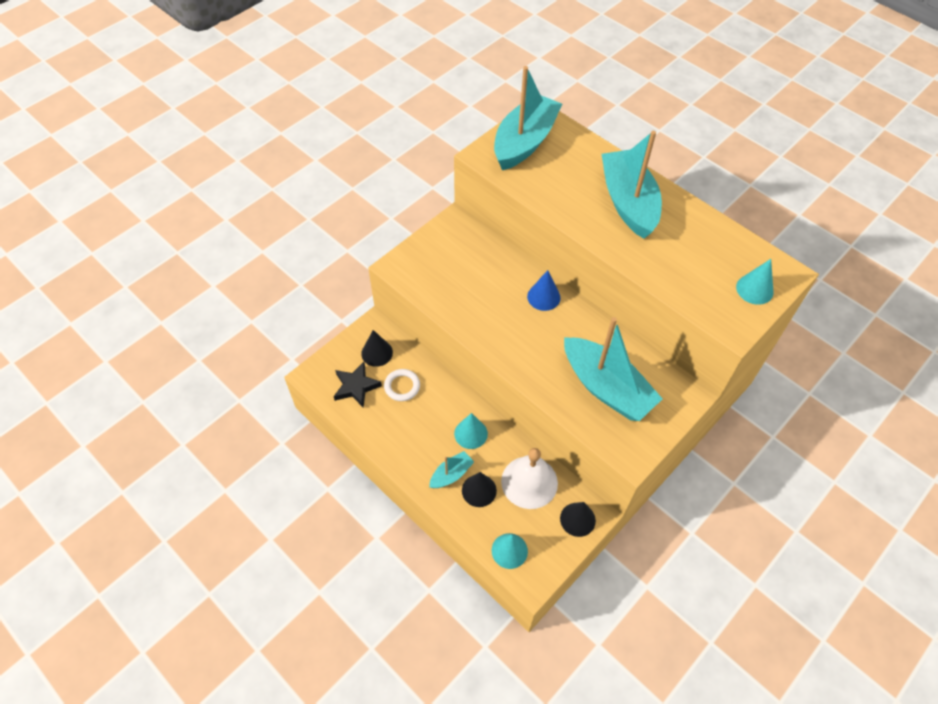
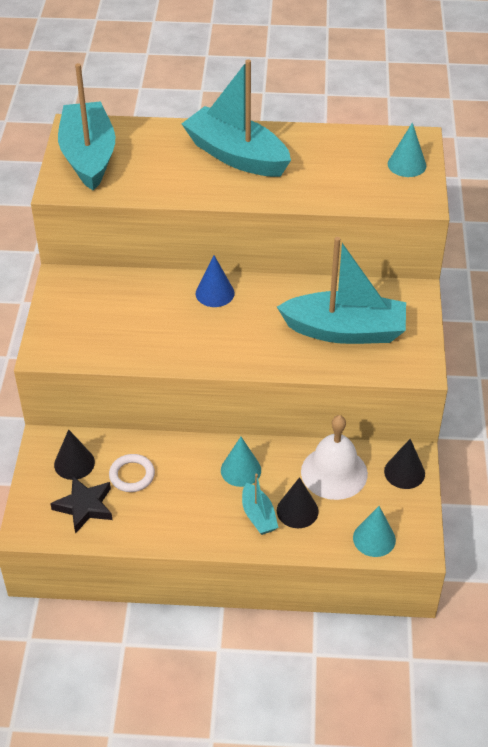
camera: 40 degrees left, 10 degrees down
turquoise boat [429,451,474,488] -> turquoise boat turned 150 degrees clockwise [242,474,278,535]

